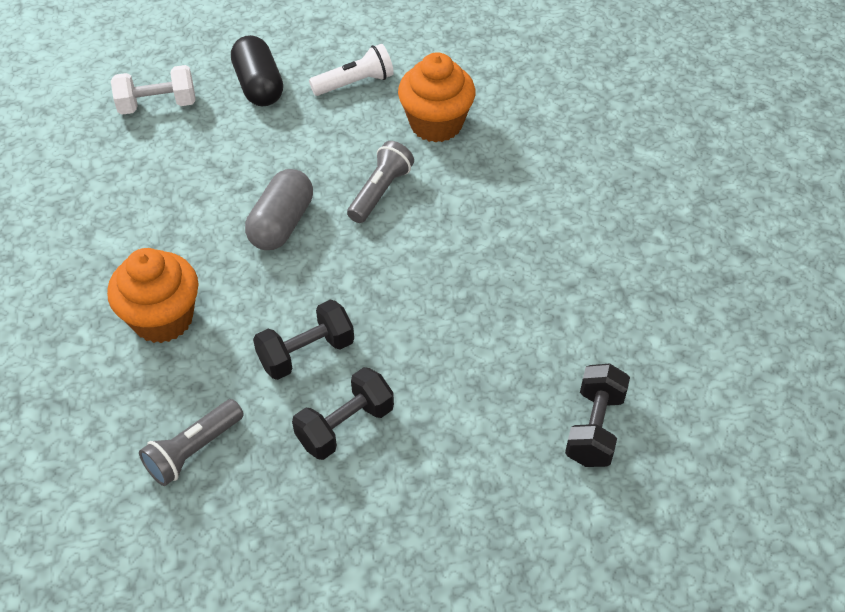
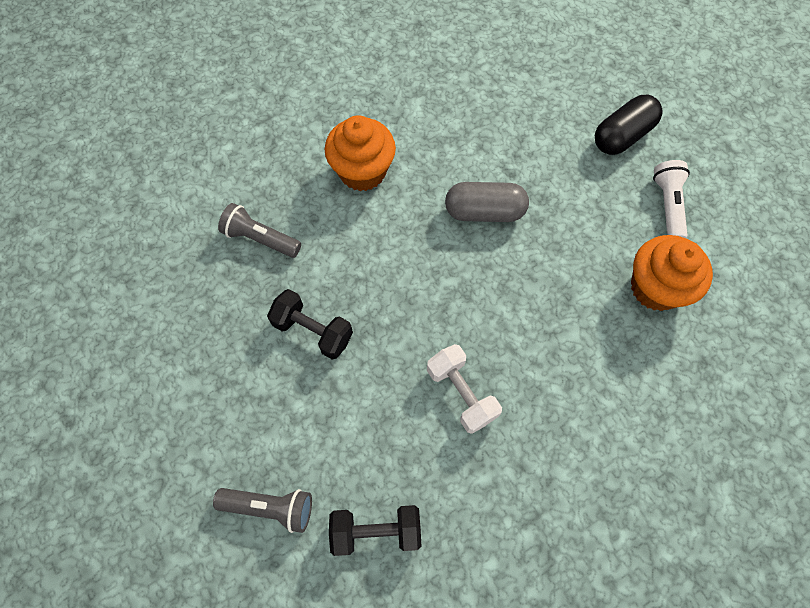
camera: 70 degrees right, 15 degrees up
white dumbbell [111,65,195,115] -> white dumbbell moved to [427,344,502,434]
black dumbbell [253,299,354,380] -> none
white flashlight [309,44,394,96] -> white flashlight turned 135 degrees counterclockwise [653,160,690,238]
grey flashlight [347,141,414,223] -> grey flashlight moved to [213,488,312,533]

